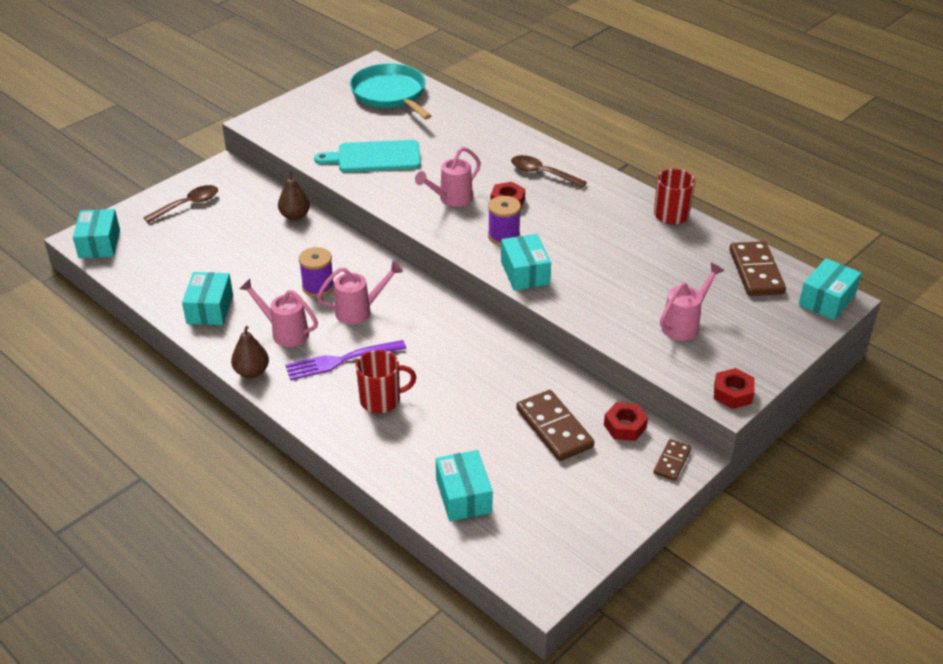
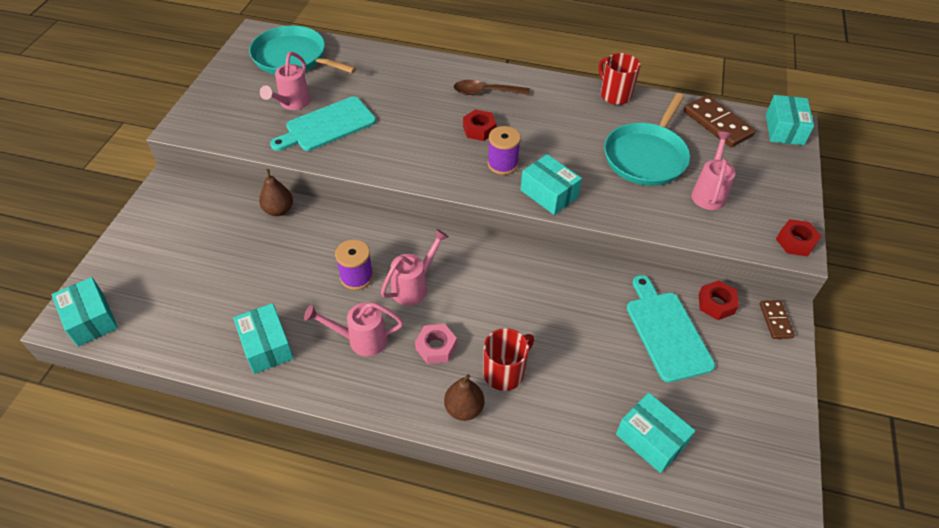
camera: 30 degrees left, 10 degrees up
brown spoon [144,185,218,223] -> none
brown pear [231,326,269,378] -> brown pear moved to [444,374,485,421]
purple fork [285,340,406,380] -> pink nut [415,324,457,364]
pink watering can [415,147,481,207] -> pink watering can moved to [260,52,311,110]
brown domino [516,390,594,461] -> turquoise cutting board [627,275,715,382]
none -> turquoise pan [604,93,690,186]

